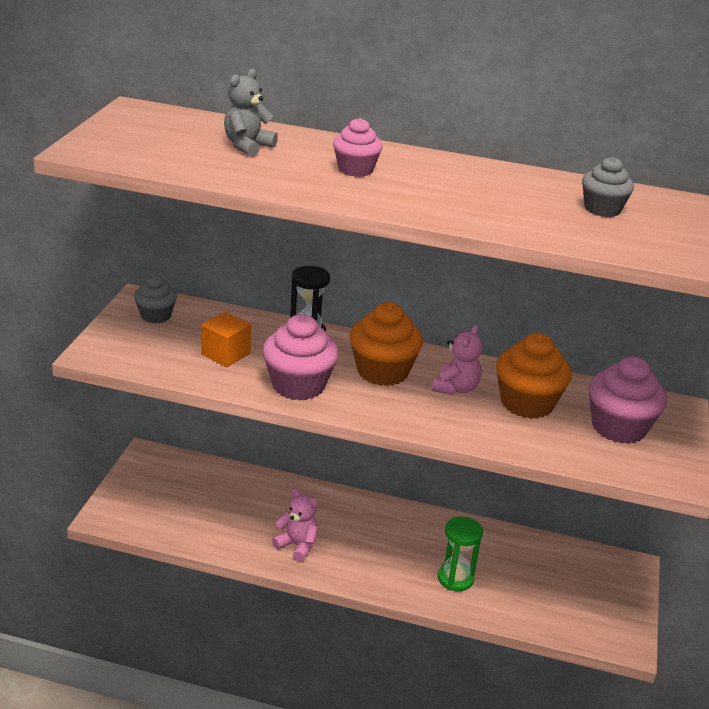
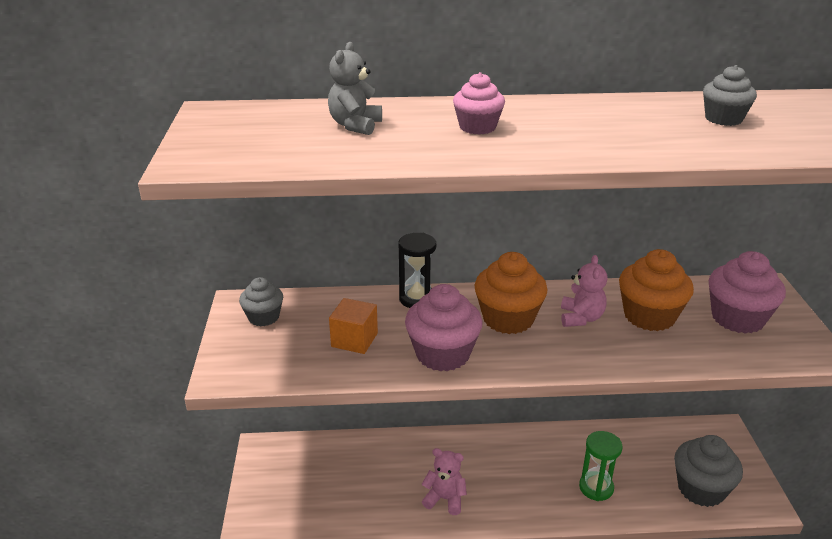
camera: 15 degrees left, 0 degrees up
none -> grey cupcake [674,435,743,507]

